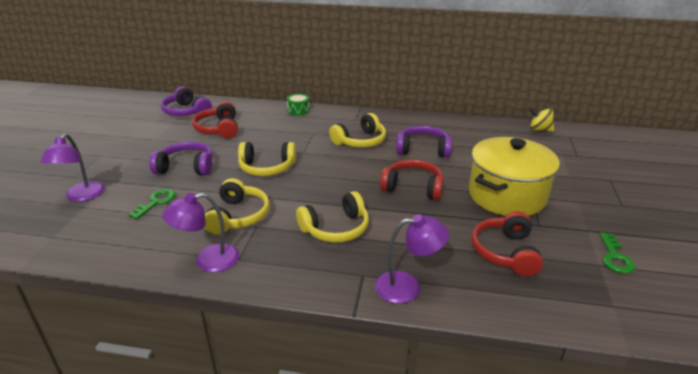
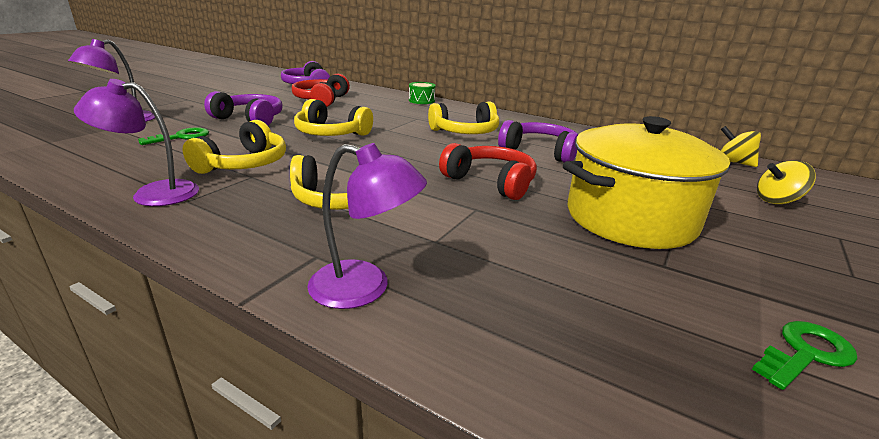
camera: 20 degrees right, 5 degrees down
red headphones [472,211,543,276] -> none
green key [600,233,635,274] -> green key turned 150 degrees counterclockwise [752,321,857,390]
none -> yellow spinning top [757,160,816,204]

